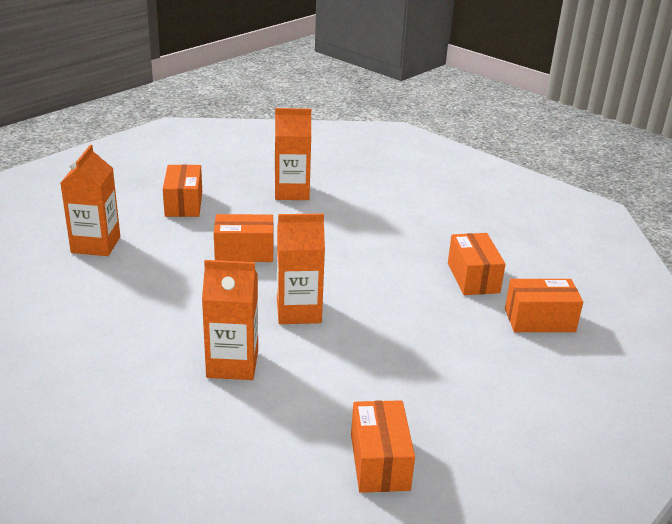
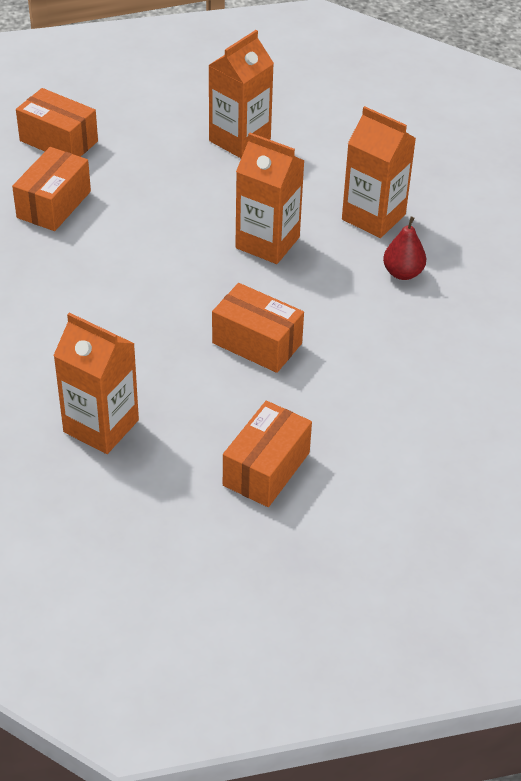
camera: 145 degrees left, 15 degrees up
orange carton [60,145,120,256] -> orange carton moved to [209,30,274,158]
orange box [351,400,415,493] -> none
none -> red pear [383,217,426,280]

